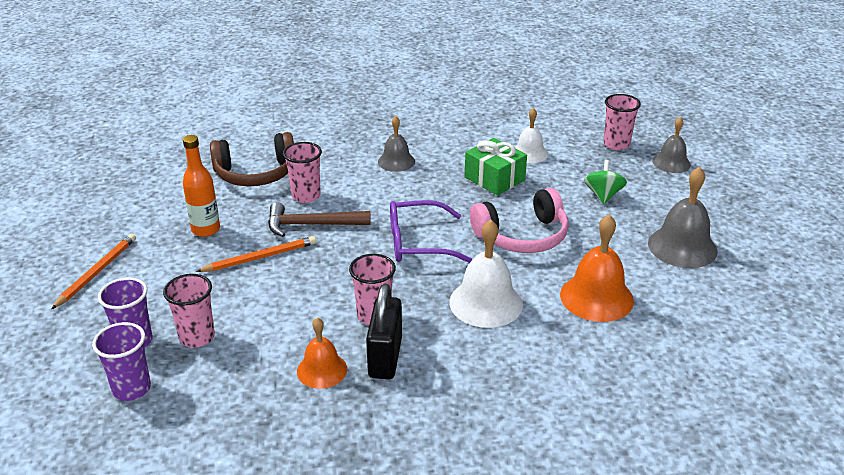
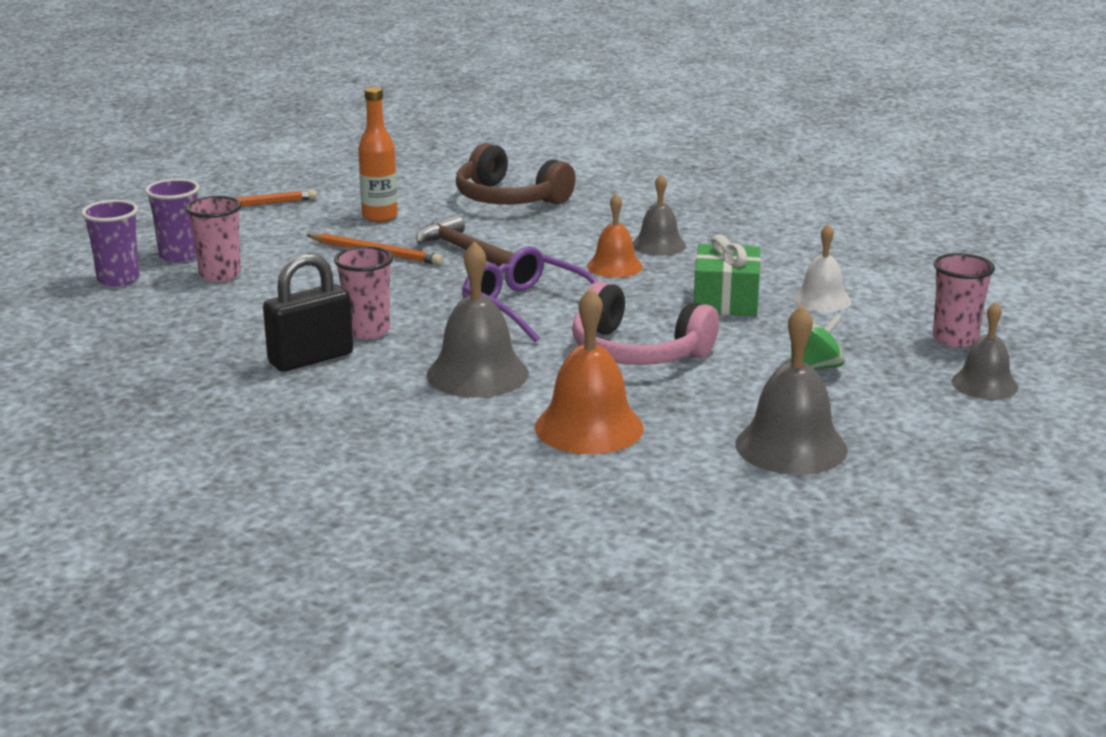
camera: 50 degrees right, 10 degrees down
pink cup [283,142,322,203] -> none
orange bell [297,317,347,389] -> orange bell moved to [587,193,643,278]
white bell [449,219,523,328] -> grey bell [426,241,529,398]

